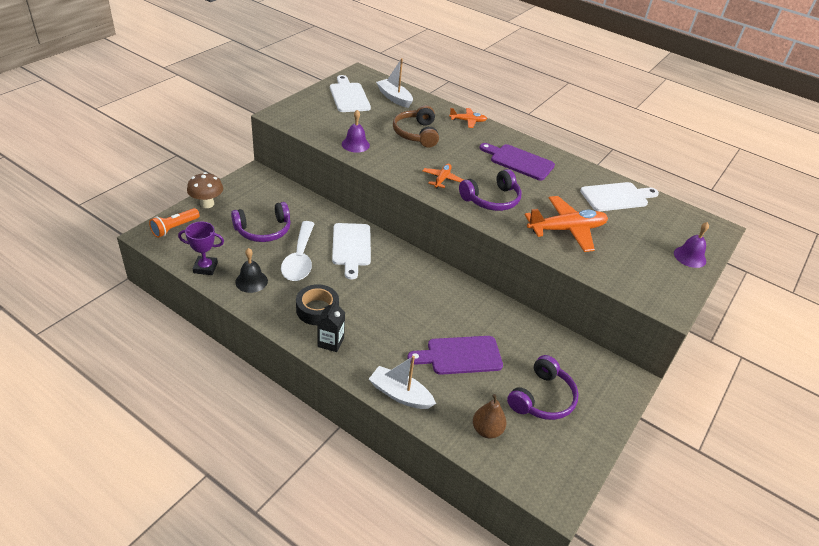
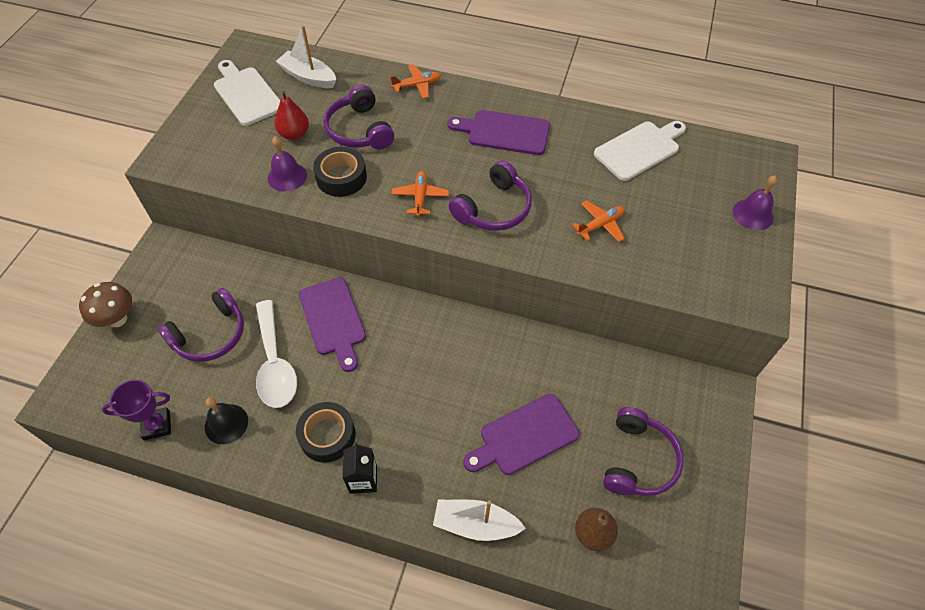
camera: 15 degrees left, 15 degrees up
orange flashlight [149,208,200,238] -> none
white cutting board [332,223,371,280] -> purple cutting board [299,278,366,372]
brown headphones [393,105,439,148] -> purple headphones [324,85,394,149]
orange plane [525,196,608,252] -> orange plane [572,200,625,242], size x0.52
none -> red pear [275,91,309,140]
none -> black tape [313,147,367,197]

